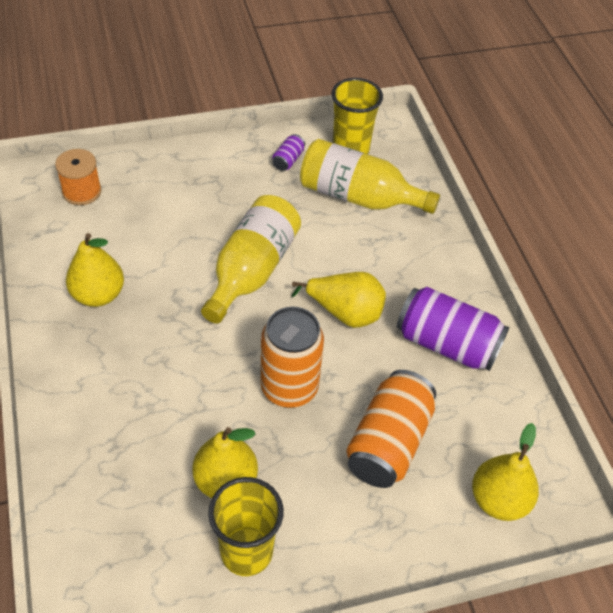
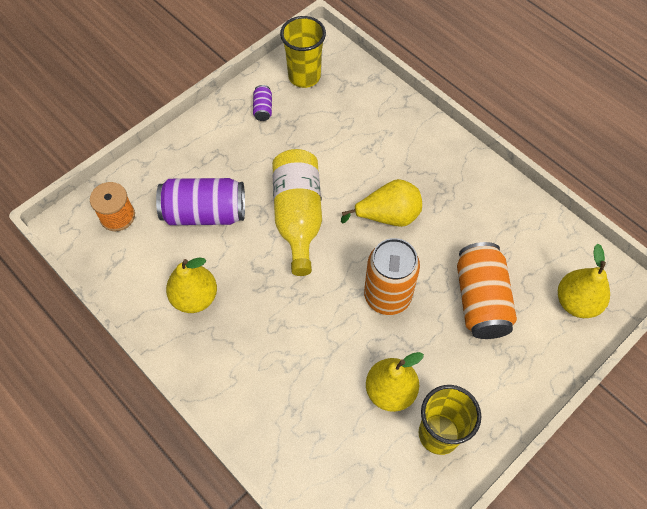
camera: 25 degrees left, 10 degrees up
yellow bottle [300,139,440,214] -> none
purple can [397,287,509,371] -> purple can moved to [156,178,245,225]

